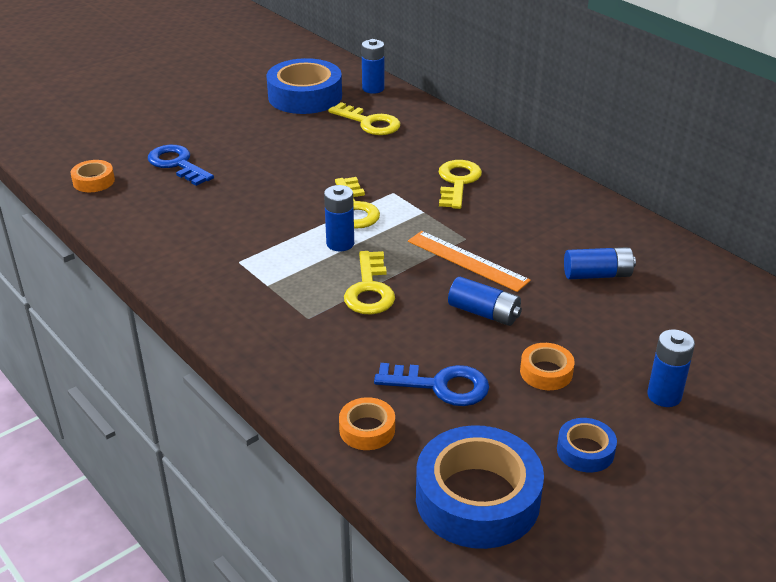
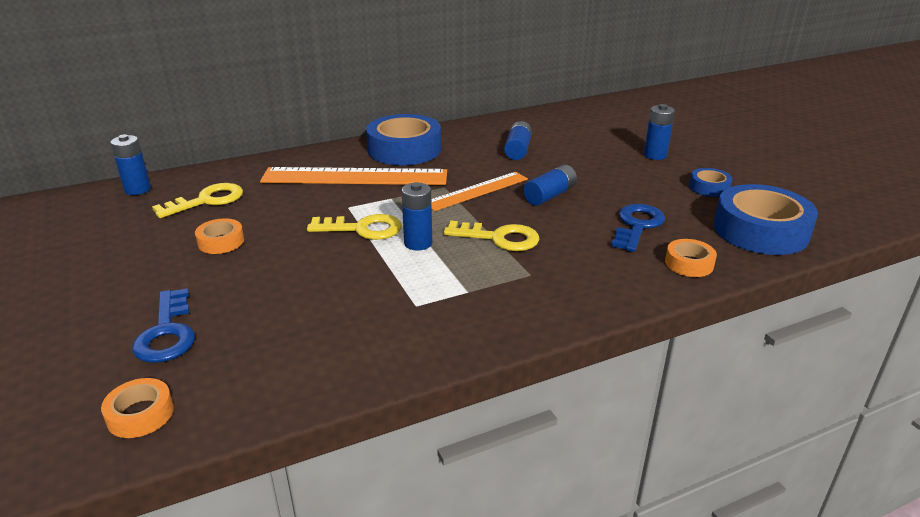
camera: 75 degrees left, 5 degrees down
blue key [148,145,214,186] -> blue key turned 75 degrees counterclockwise [132,288,195,363]
blue tape [266,58,342,114] -> blue tape moved to [366,114,441,165]
yellow key [439,160,482,209] -> orange ruler [260,167,447,185]
orange tape [520,343,575,390] -> orange tape moved to [195,218,244,254]

